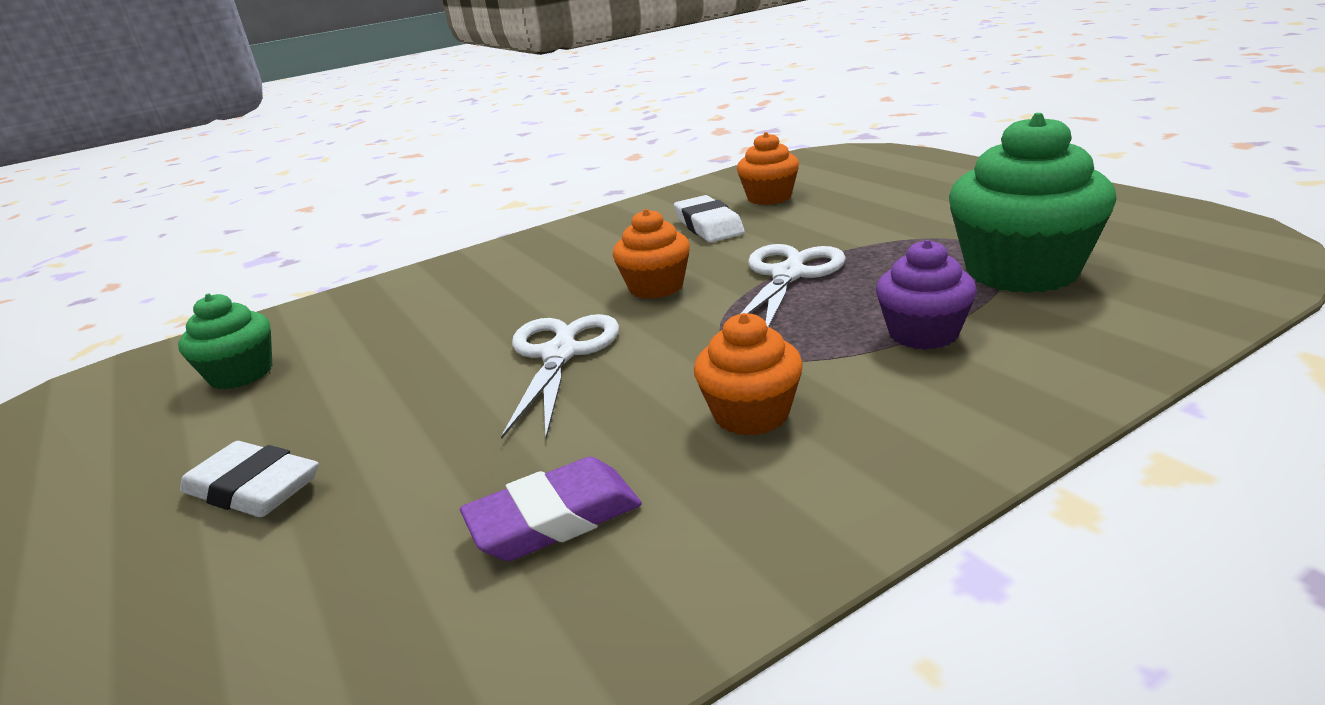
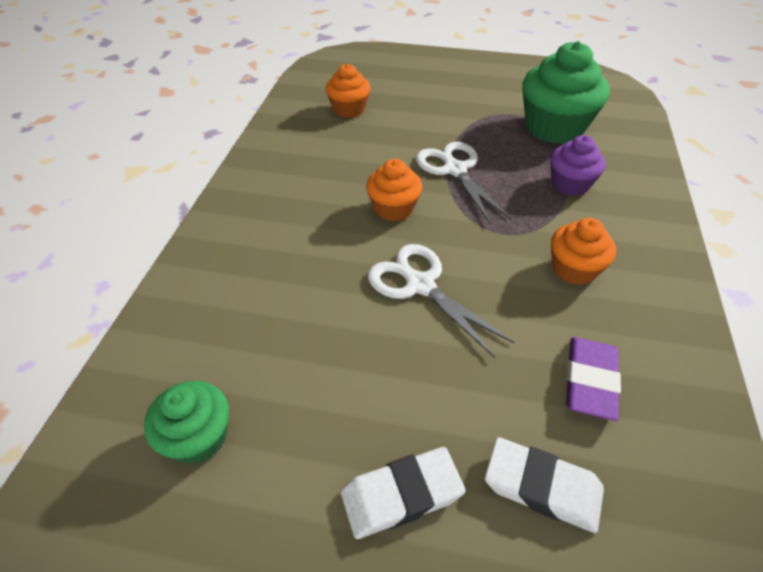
camera: 50 degrees left, 20 degrees up
white eraser [674,195,745,242] -> white eraser moved to [485,437,604,533]

